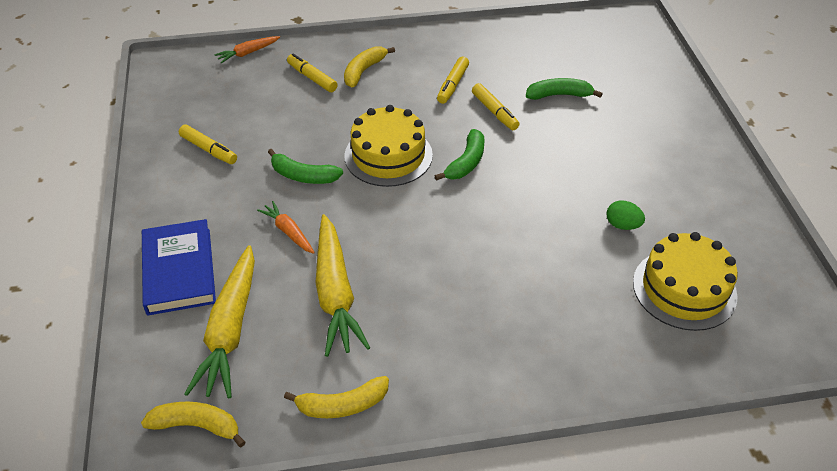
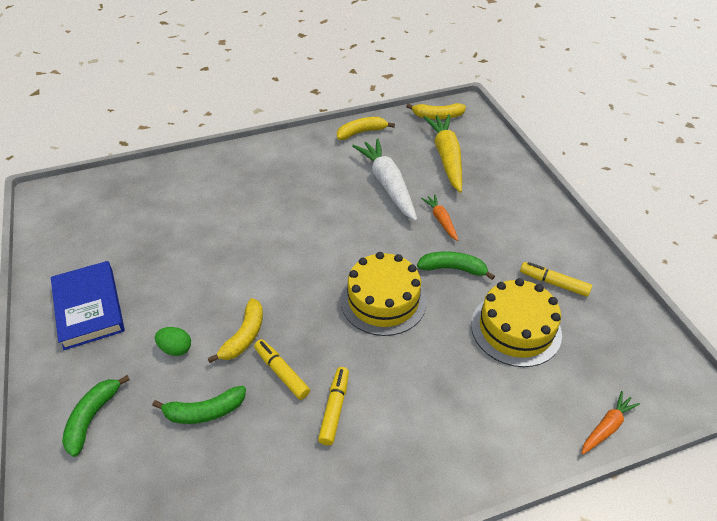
camera: 170 degrees right, 0 degrees up
blue book [142,219,216,316] -> blue book moved to [51,261,125,350]
orange carrot [257,201,315,254] -> orange carrot turned 150 degrees counterclockwise [421,194,458,241]
yellow marker [287,53,338,92] -> none
yellow carrot [316,214,370,357] -> white carrot [352,139,417,221]
yellow banana [344,46,395,87] -> yellow banana moved to [208,298,263,363]
green banana [435,129,484,181] -> green banana moved to [62,375,130,457]
green egg [606,200,645,230] -> green egg moved to [155,327,191,356]
yellow cake [633,232,738,331] -> yellow cake moved to [471,278,562,367]

